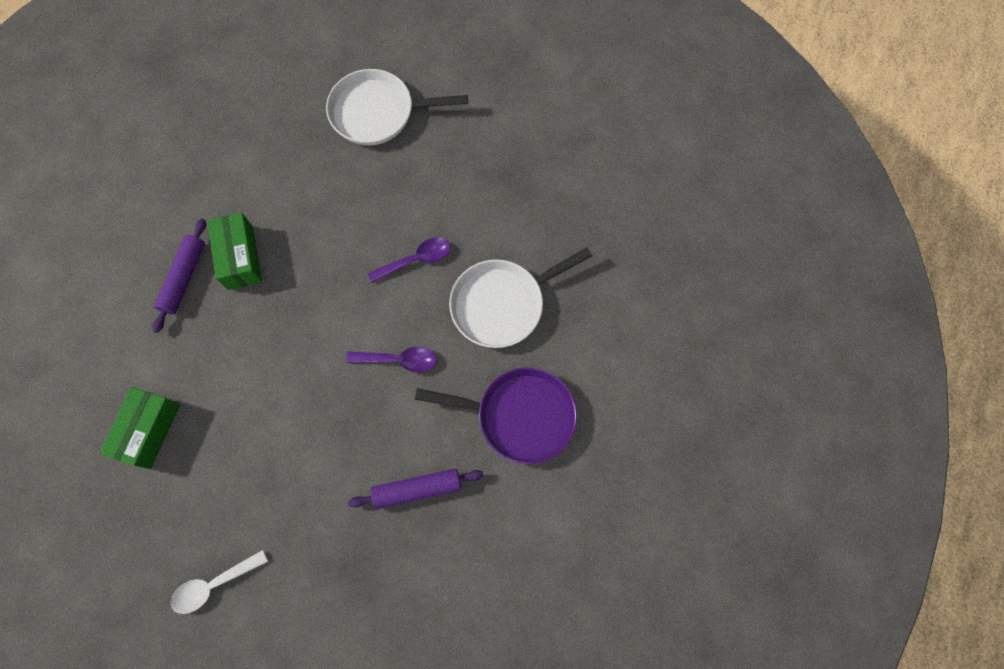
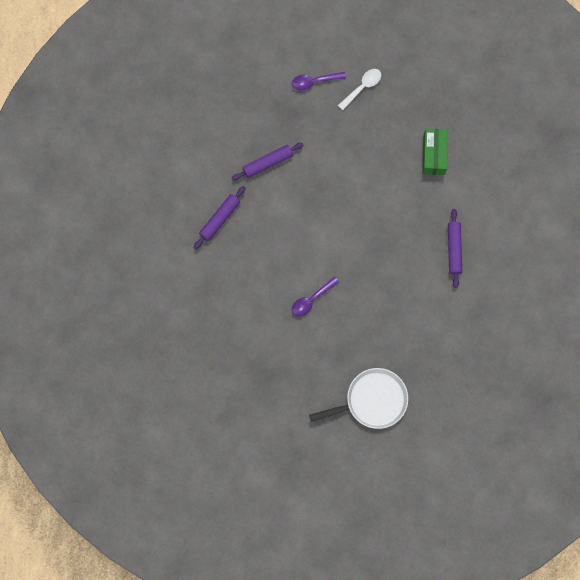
camera: 165 degrees right, 5 degrees up
green box [207,212,262,290] -> none
purple spoon [346,347,437,373] -> purple spoon moved to [291,72,346,90]
purple pan [415,367,577,465] -> purple rolling pin [194,186,245,249]
white pan [449,247,592,348] -> none

